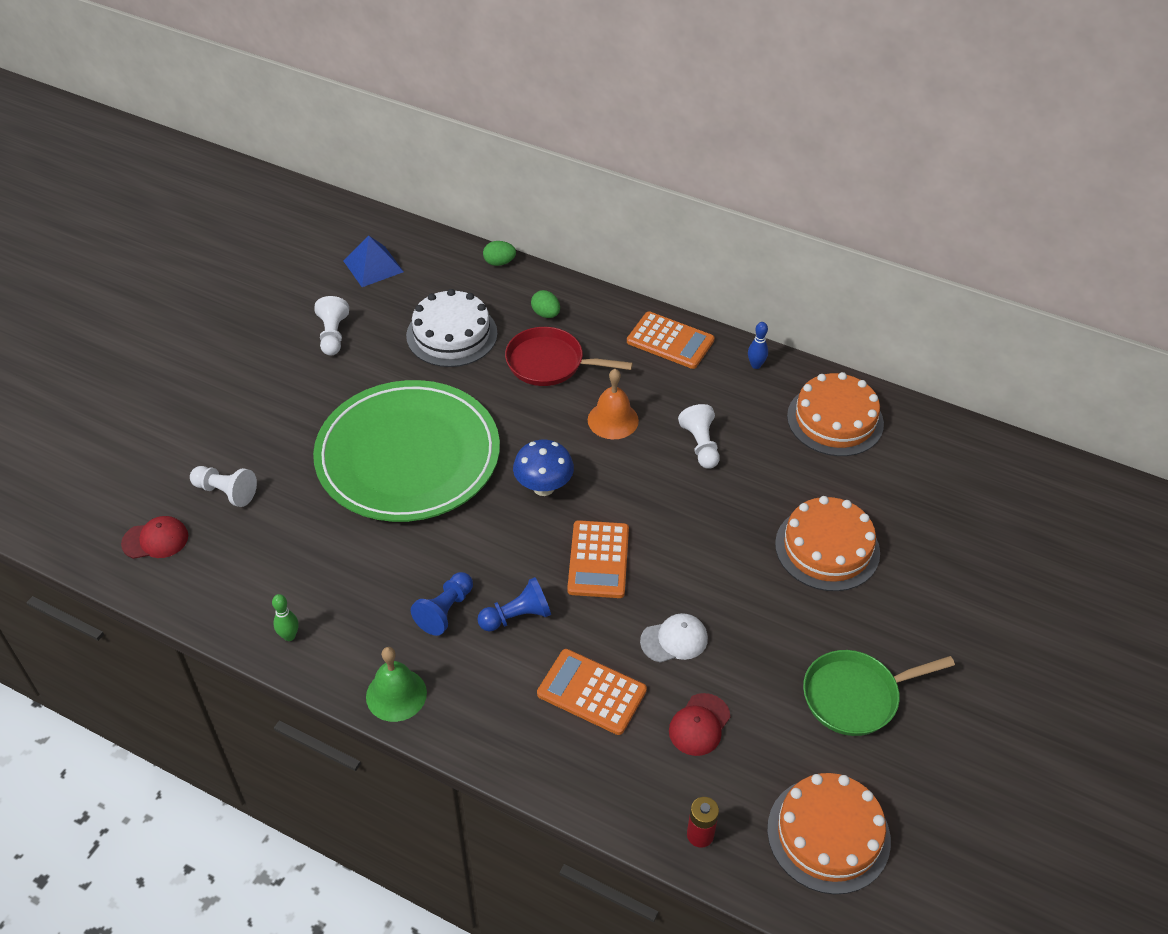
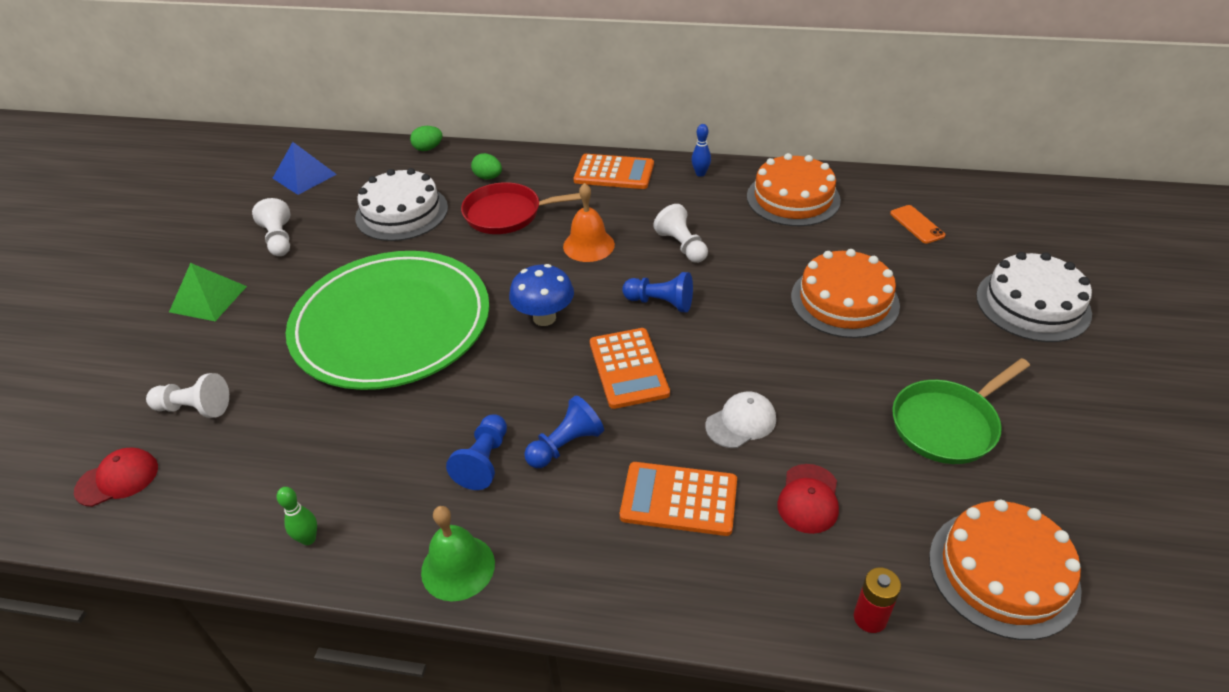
camera: 15 degrees left, 5 degrees down
none -> green pyramid [169,263,247,321]
none -> blue pawn [622,272,693,312]
none -> orange phone [890,205,945,244]
none -> white cake [976,252,1092,342]

